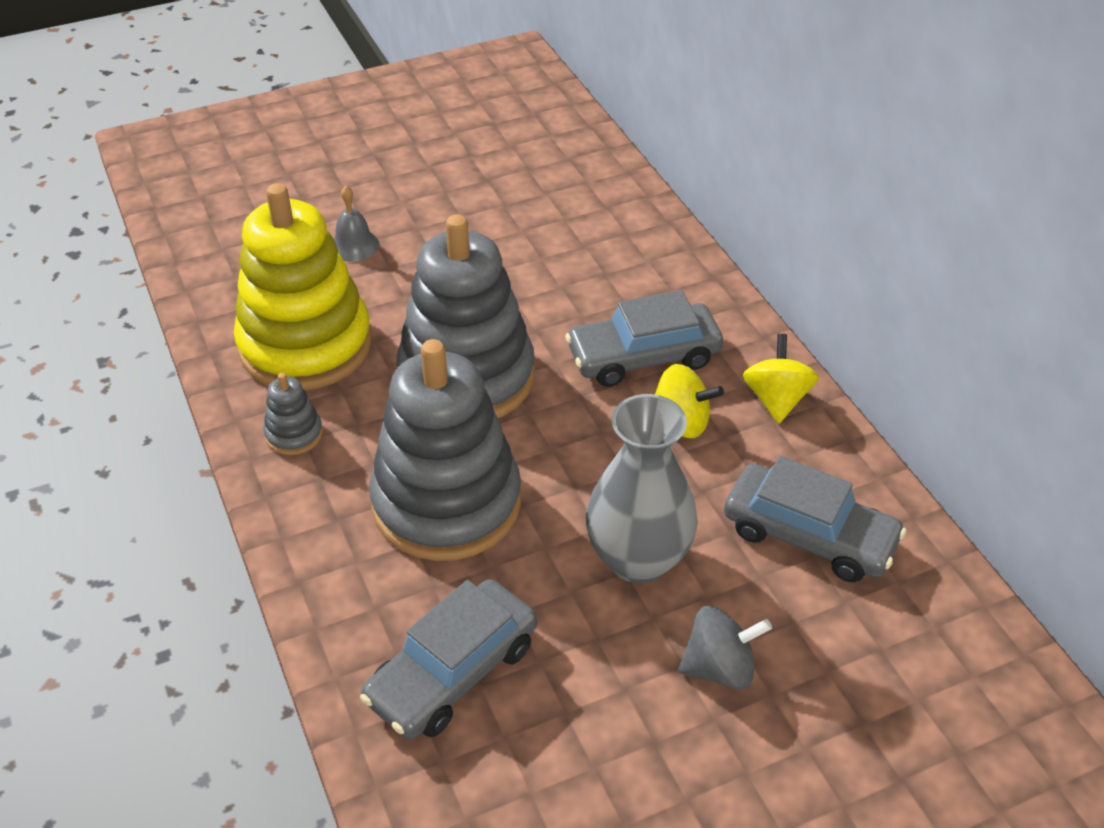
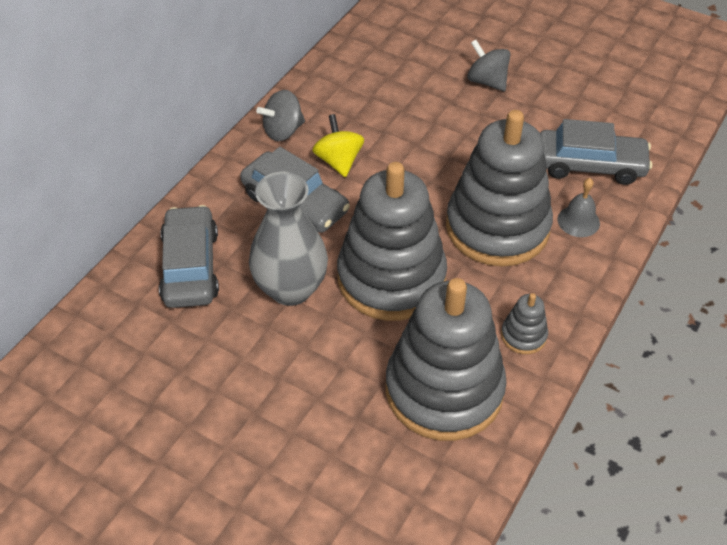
camera: 125 degrees left, 5 degrees up
yellow stacking toy [234,183,372,390] -> grey stacking toy [386,278,507,441]
grey bell [333,186,379,262] -> grey bell moved to [558,178,600,237]
grey vase [586,394,698,583] -> grey vase moved to [249,172,328,306]
grey car [724,456,906,582] -> grey car moved to [159,205,219,308]
yellow spinning top [743,334,819,424] -> grey spinning top [256,90,305,141]

